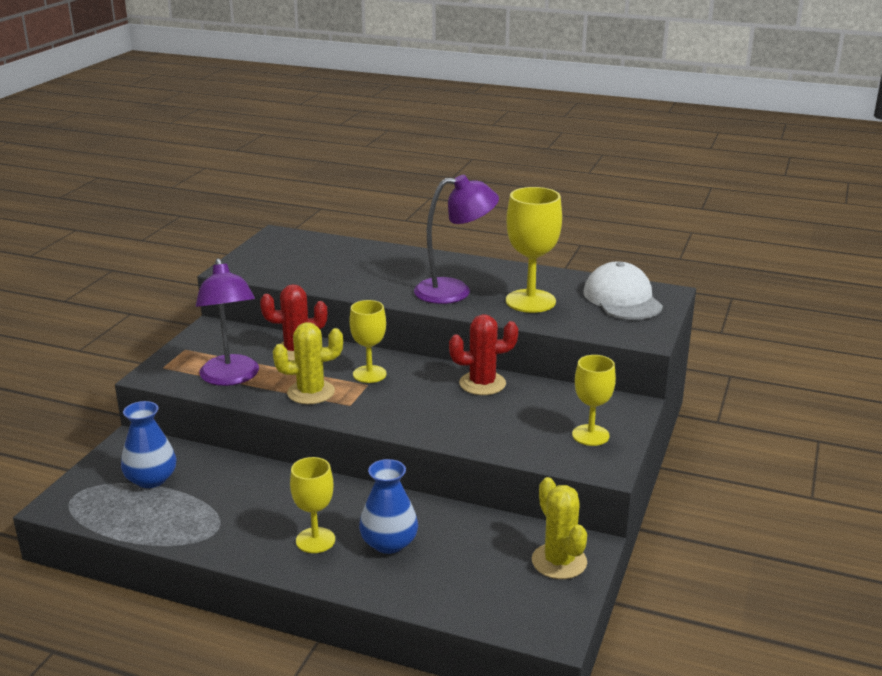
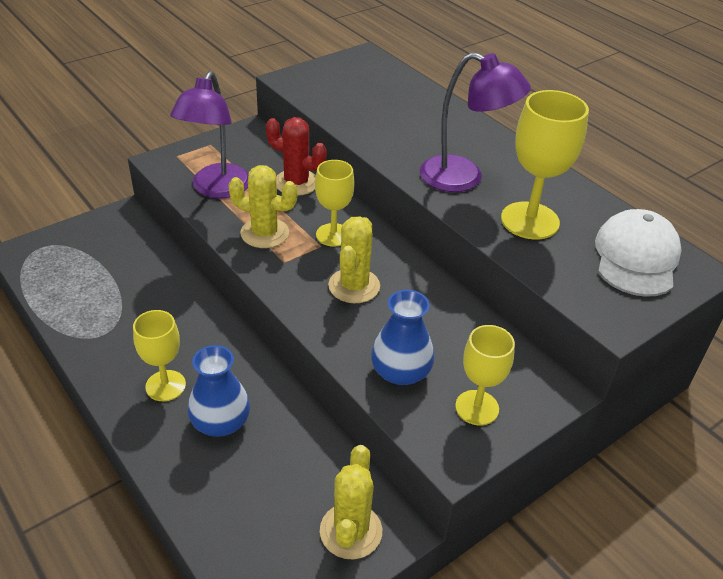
camera: 30 degrees right, 15 degrees up
blue vase [121,401,176,488] -> blue vase moved to [371,290,434,385]
red cactus [449,314,518,395] -> none
none -> yellow cactus [328,216,380,303]

